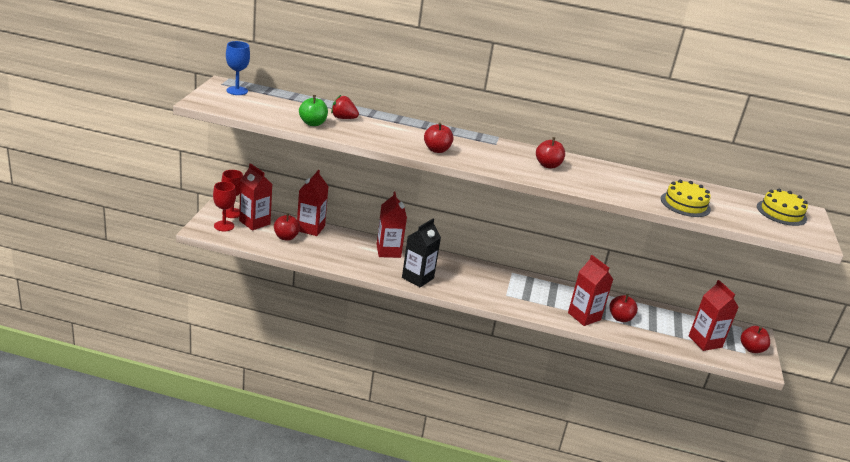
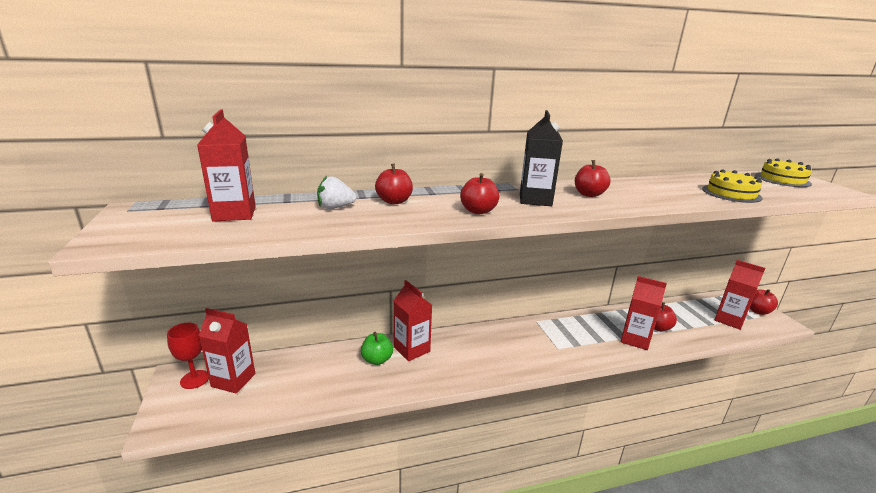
camera: 25 degrees left, 5 degrees down
red goblet [213,182,236,232] -> none
blue goblet [226,41,250,95] -> none
red apple [274,213,300,241] -> red apple moved to [375,164,413,204]
red carton [297,170,329,236] -> red carton moved to [197,110,256,221]
green apple [299,95,328,126] -> green apple moved to [361,332,393,365]
red strawberry [331,95,359,119] -> white strawberry [317,176,356,209]
black carton [402,219,441,288] -> black carton moved to [520,110,563,206]

